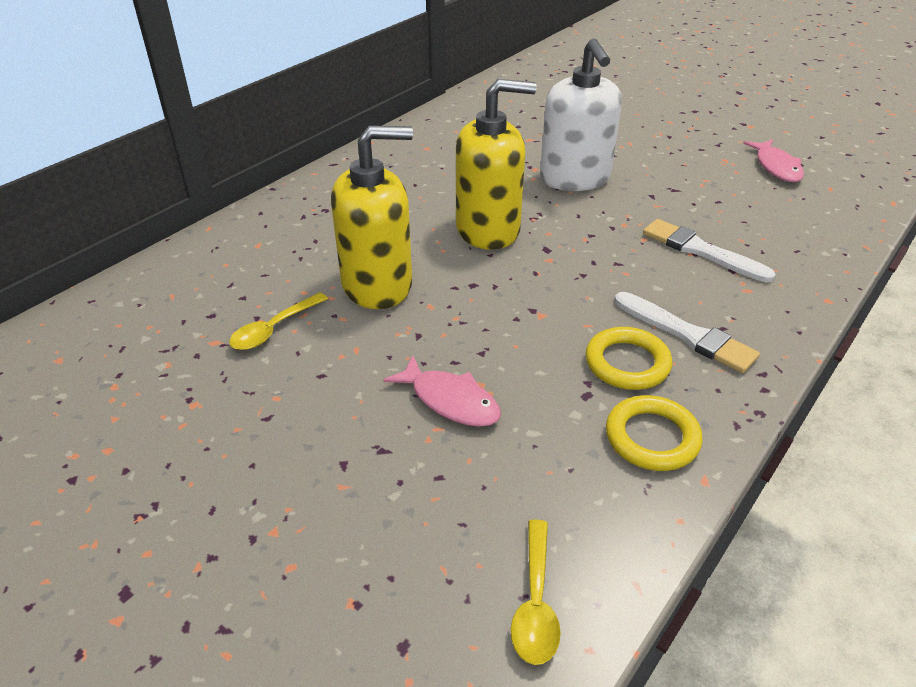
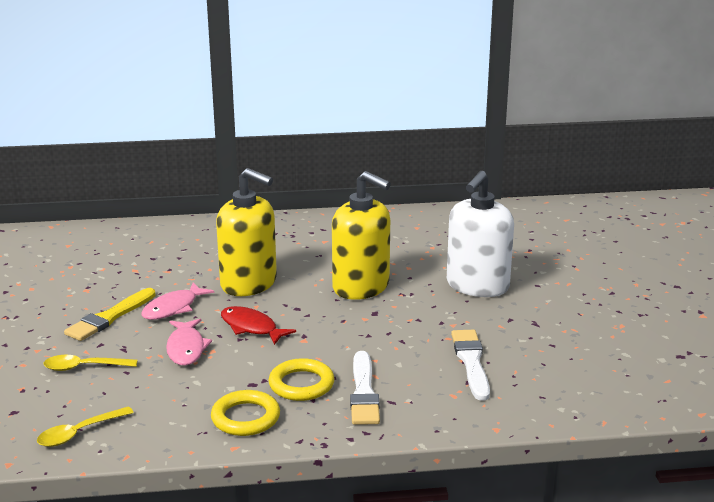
camera: 45 degrees right, 15 degrees down
yellow spoon [229,292,328,350] -> yellow spoon moved to [44,355,138,371]
pink fish [743,139,804,182] -> pink fish moved to [141,282,214,320]
none -> yellow brush [64,288,156,341]
none -> red fish [221,306,296,345]

